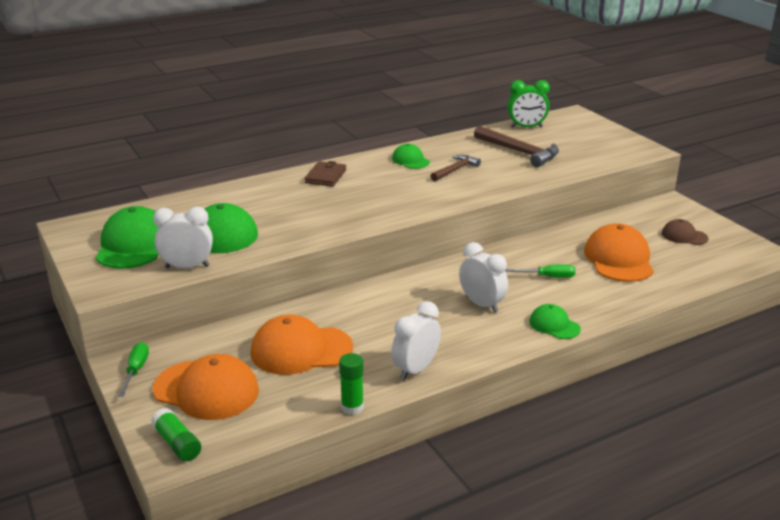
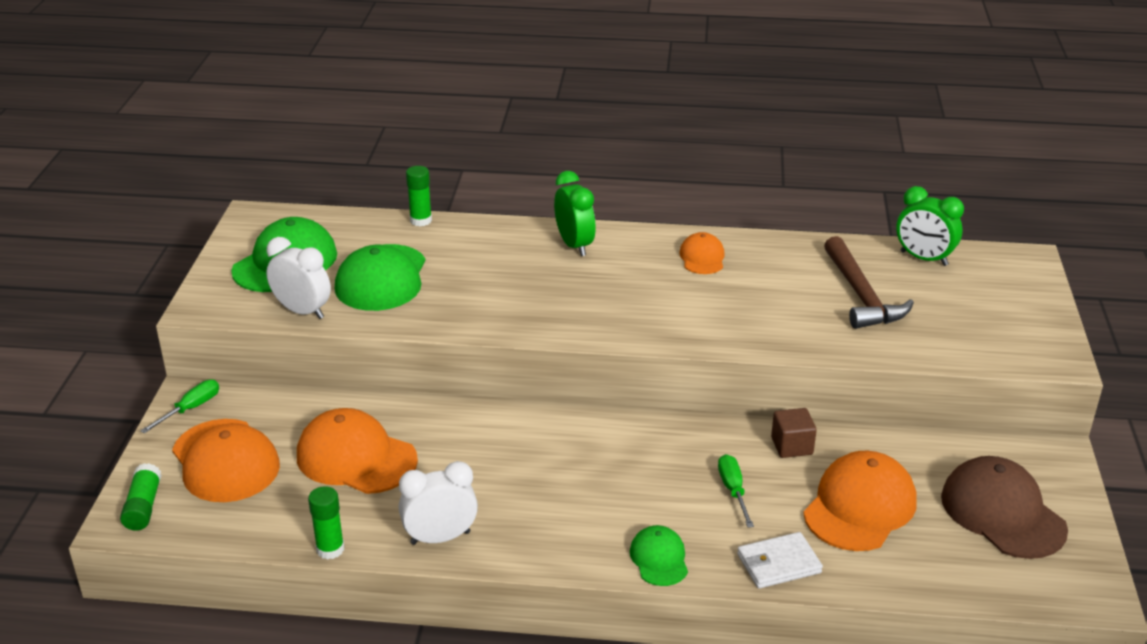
camera: 35 degrees right, 5 degrees up
brown wallet [304,161,346,187] -> green clock [554,171,596,256]
green cap [392,144,430,169] -> orange cap [679,232,725,274]
brown hammer [431,155,481,181] -> none
white clock [459,242,508,313] -> none
green screwdriver [505,264,576,278] -> green screwdriver turned 135 degrees counterclockwise [718,454,754,528]
brown cap [662,219,708,245] -> brown cap [941,456,1068,559], size x1.84
none -> green glue stick [406,166,432,226]
none -> white wallet [737,532,823,589]
none -> brown cube [771,408,817,458]

